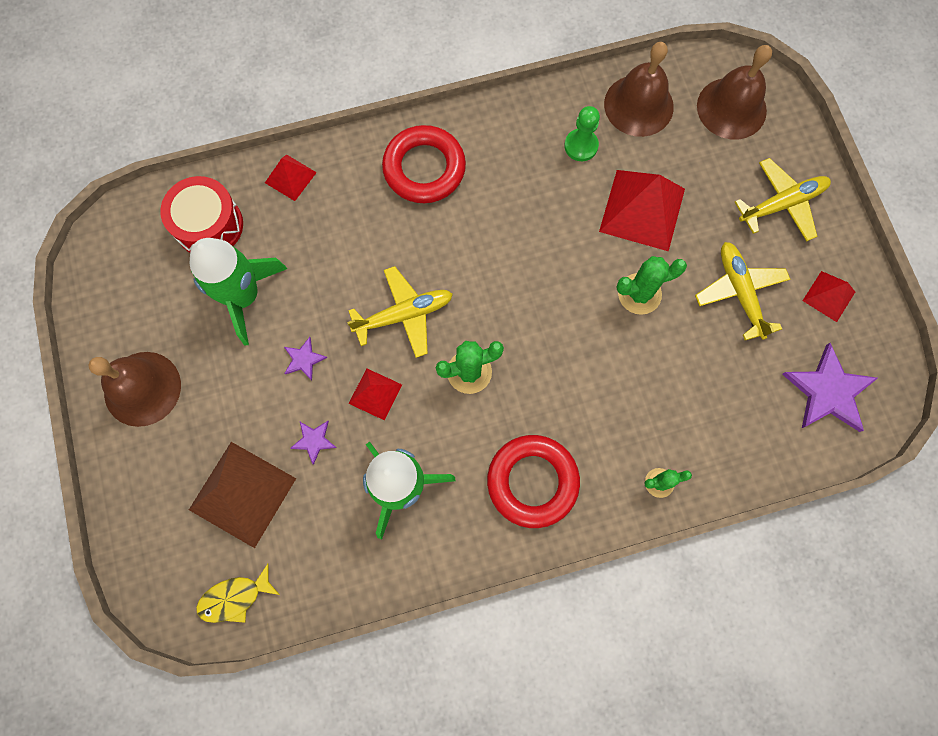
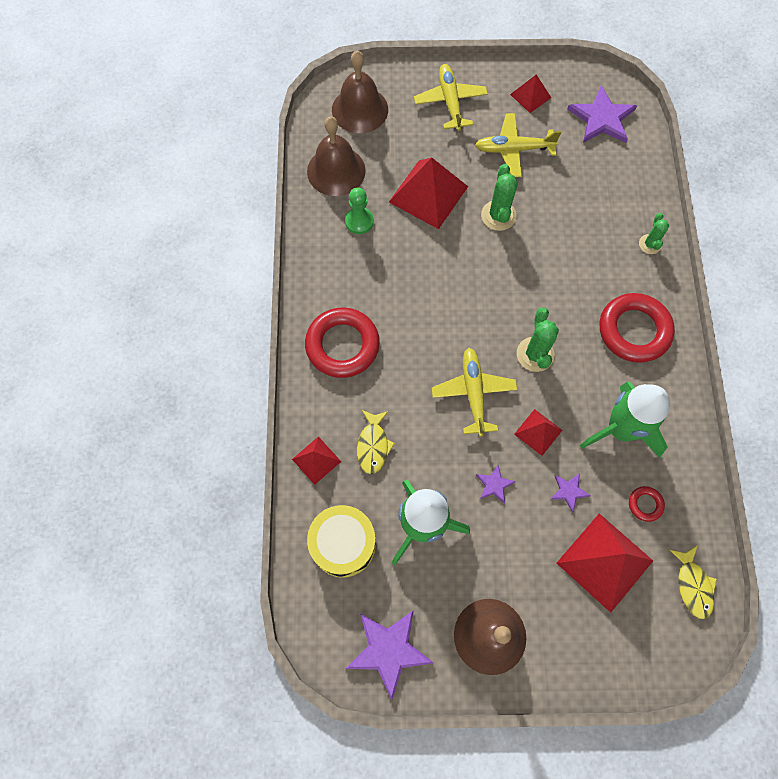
camera: 75 degrees left, 5 degrees down
red drum [160,176,243,253] -> yellow drum [307,505,376,578]
brown pyramid [189,442,296,548] -> red pyramid [556,513,653,613]
none -> purple star [346,610,433,700]
none -> yellow fish [357,410,395,474]
none -> red ring [629,486,665,522]

